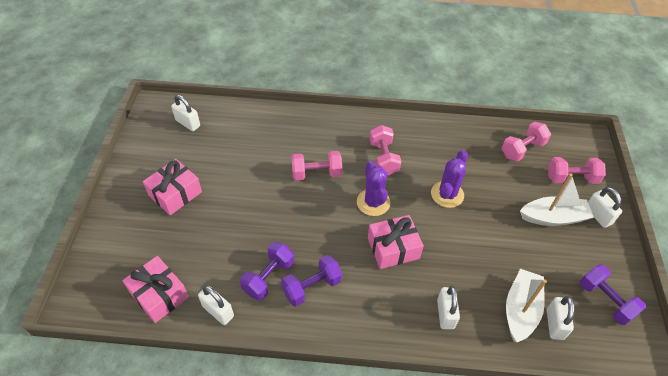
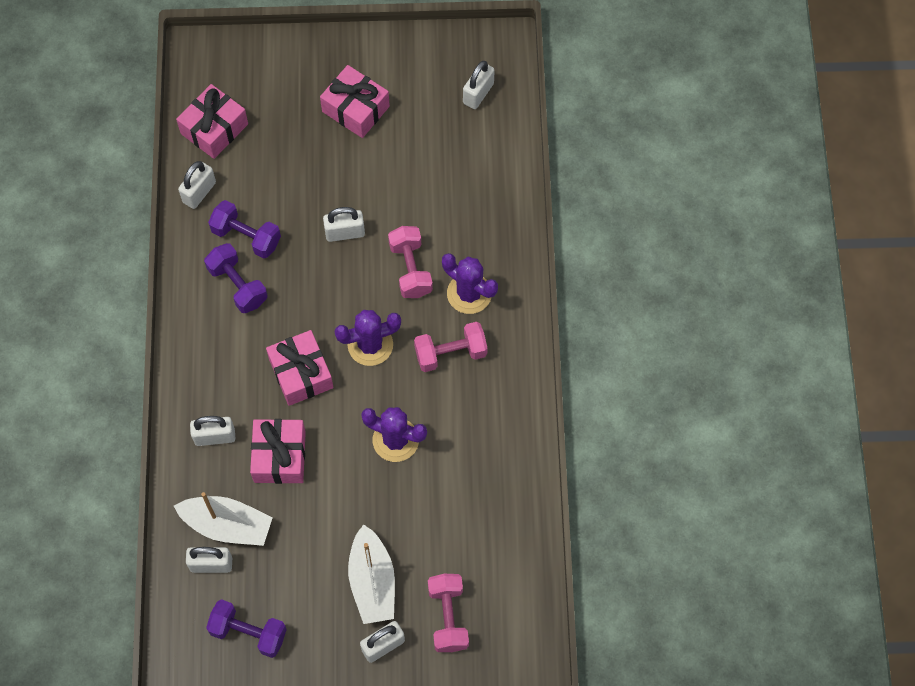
camera: 85 degrees right, 15 degrees up
pink dumbbell [502,122,551,162] -> none
purple dumbbell [580,264,646,325] -> purple dumbbell turned 60 degrees clockwise [206,599,287,658]
none -> pink gift [250,419,306,484]
none -> white padlock [323,207,365,242]
none -> purple cactus [442,253,498,314]

